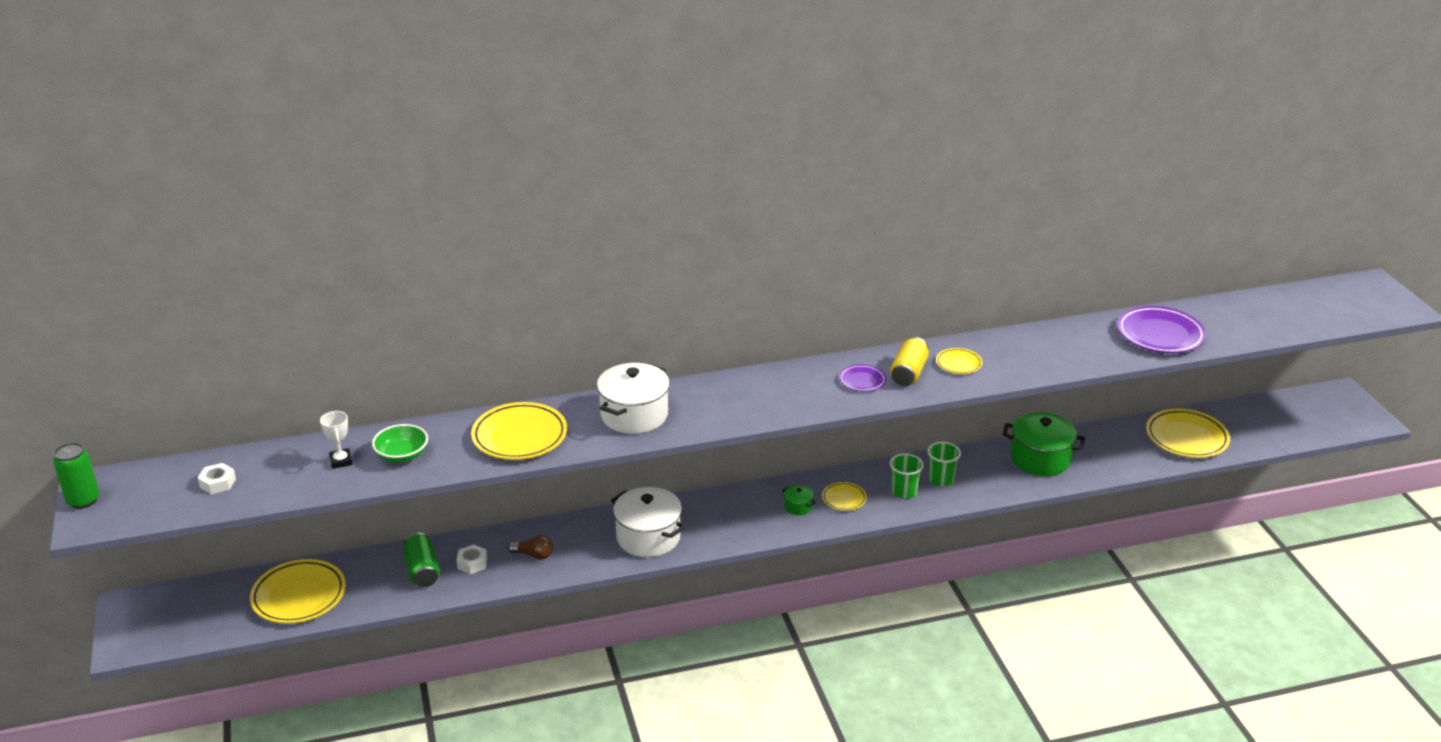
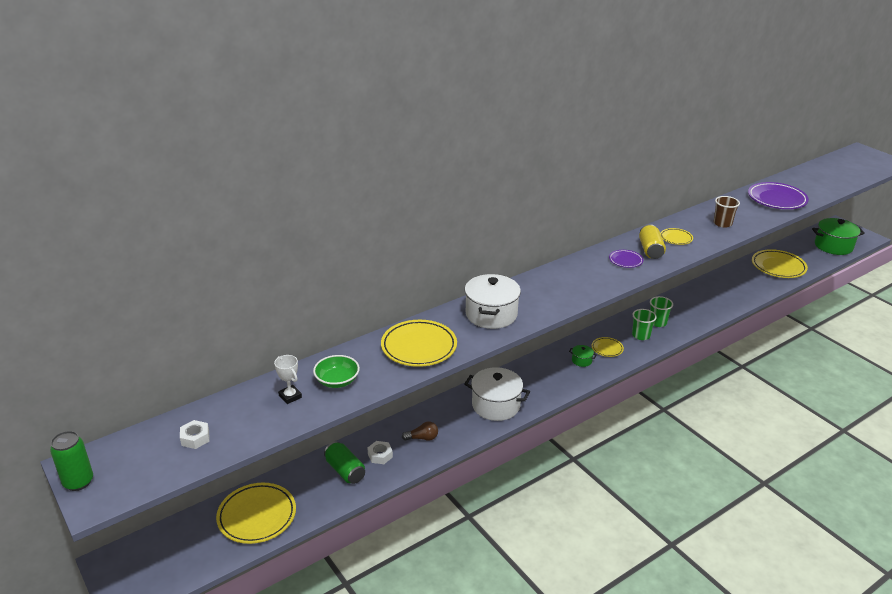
camera: 20 degrees left, 0 degrees up
green pot [1003,412,1085,476] -> green pot moved to [812,218,865,255]
none -> brown cup [713,196,740,228]

